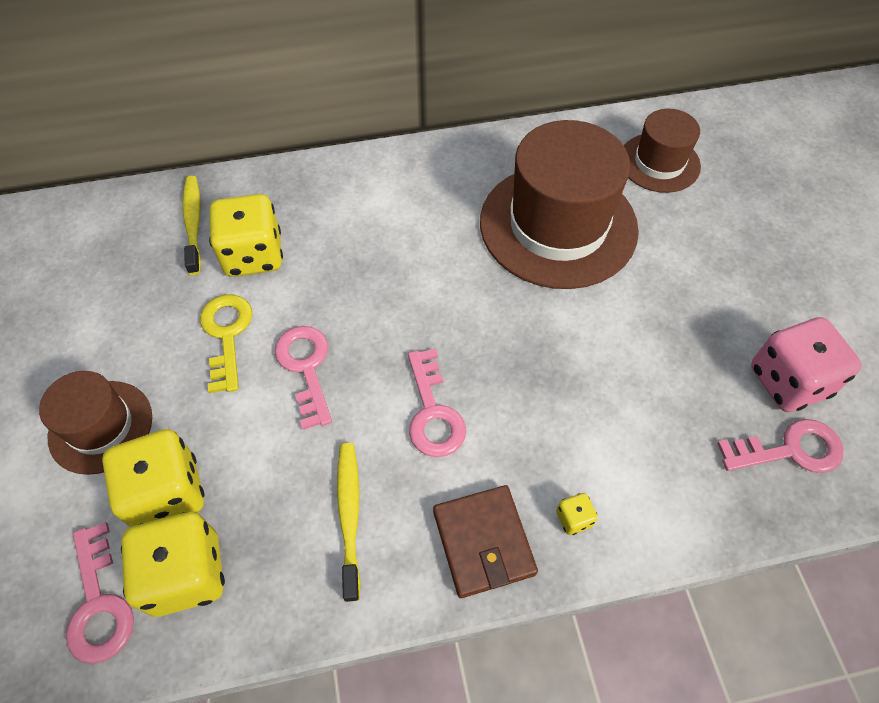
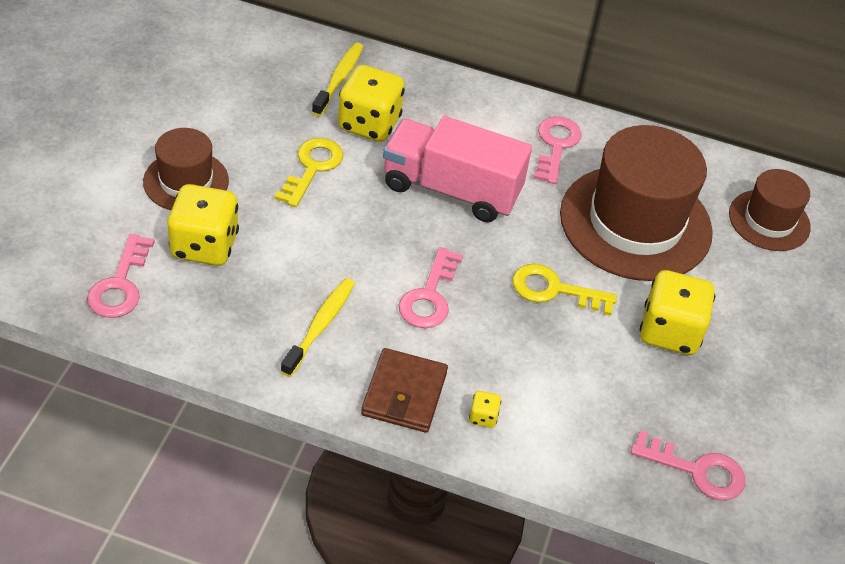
camera: 25 degrees right, 10 degrees down
yellow dice [121,512,225,617] -> yellow dice moved to [640,270,715,355]
pink key [275,326,332,430] -> pink key moved to [533,116,582,184]
pink dice [751,317,862,412] -> none
none -> pink truck [383,116,532,222]
none -> yellow key [512,264,617,316]

